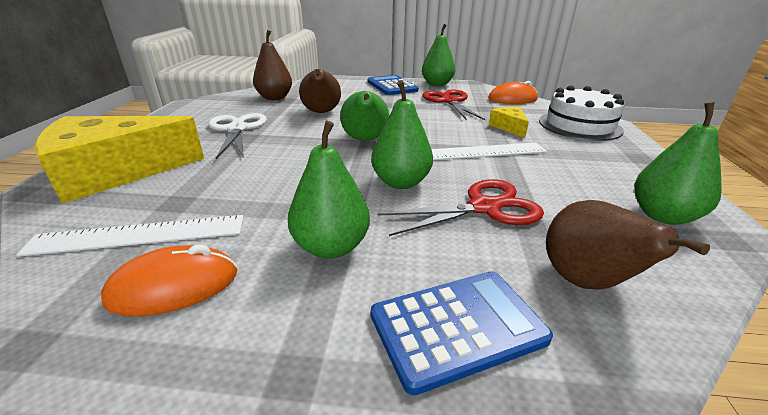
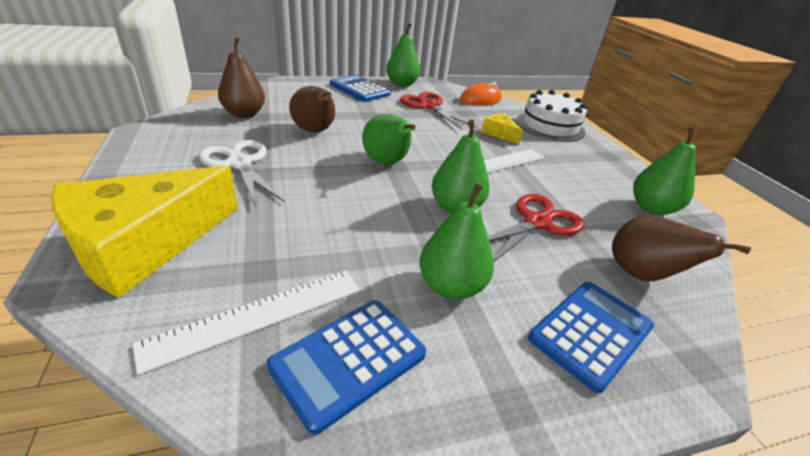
camera: 25 degrees left, 5 degrees up
orange mouse [101,244,238,317] -> blue calculator [267,300,426,435]

